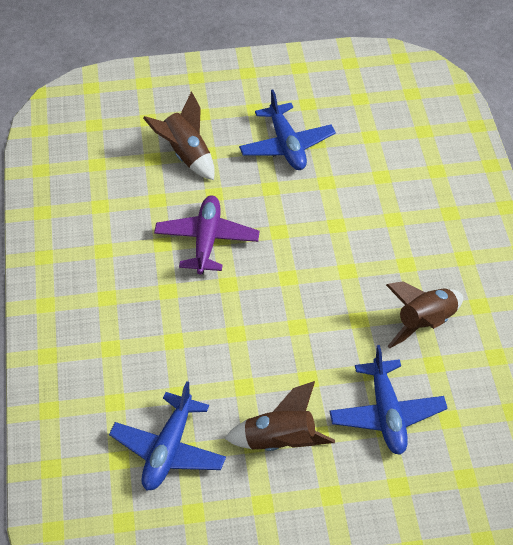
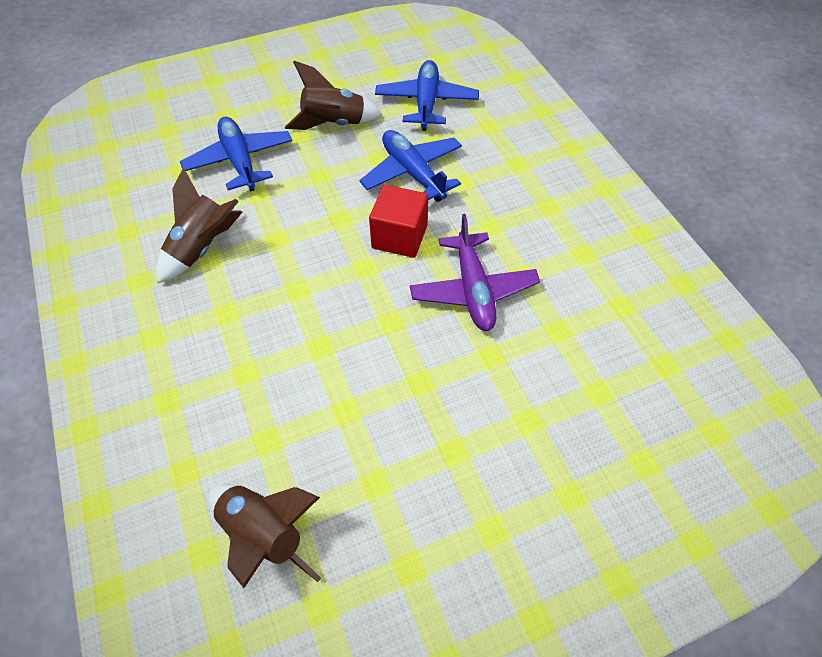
camera: 165 degrees right, 5 degrees up
brown rocket [143,91,215,180] -> brown rocket moved to [209,484,321,588]
blue plane [239,89,336,170] -> blue plane moved to [359,130,462,202]
none -> red cube [369,185,428,258]

